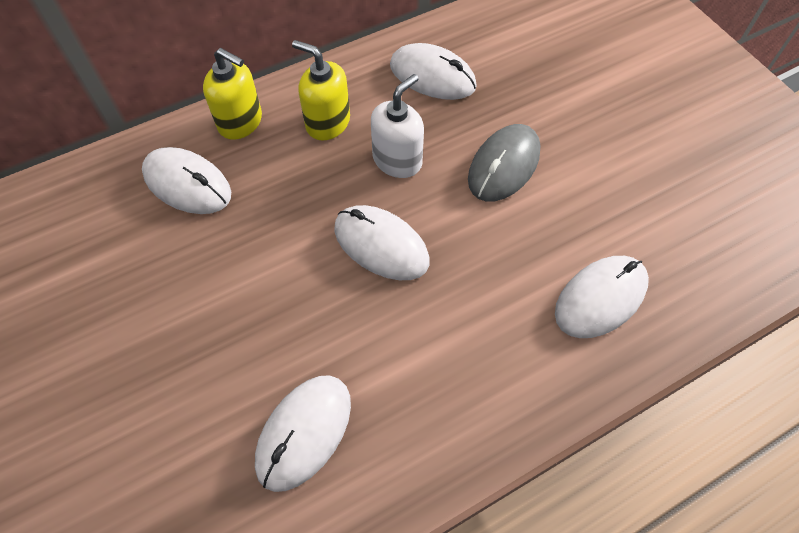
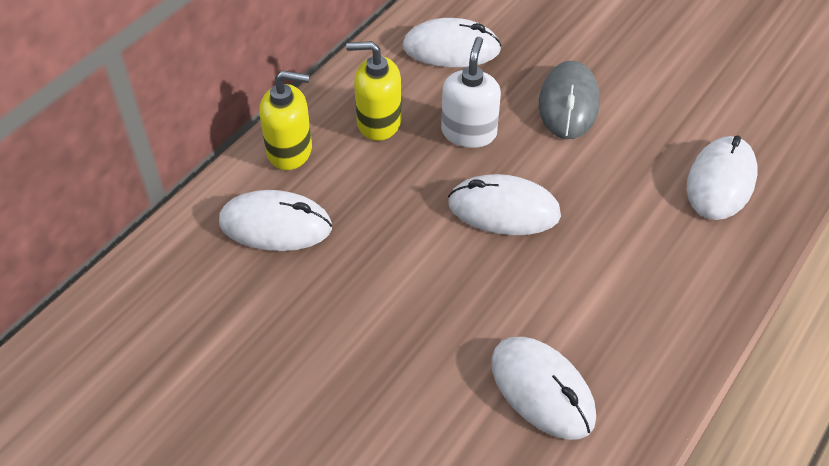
camera: 25 degrees left, 10 degrees down
white mouse [255,375,351,492] -> white mouse turned 45 degrees counterclockwise [491,337,596,440]

